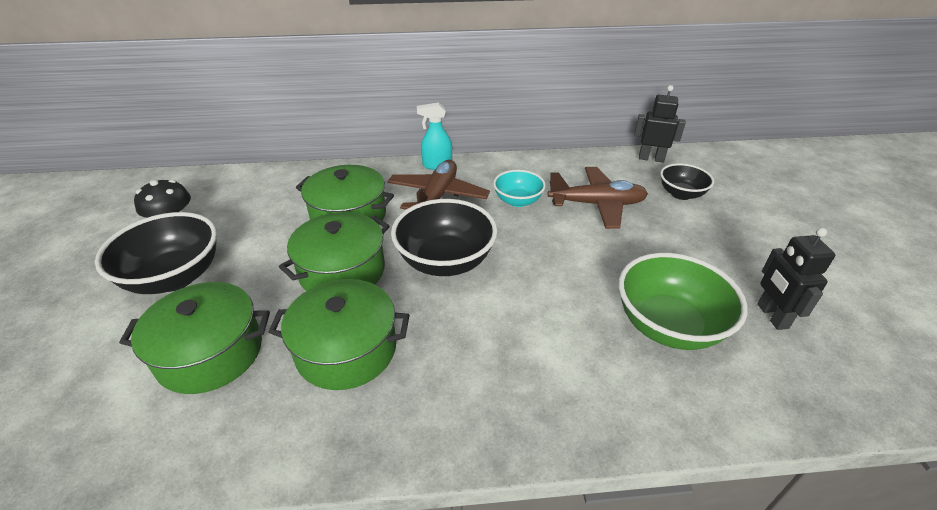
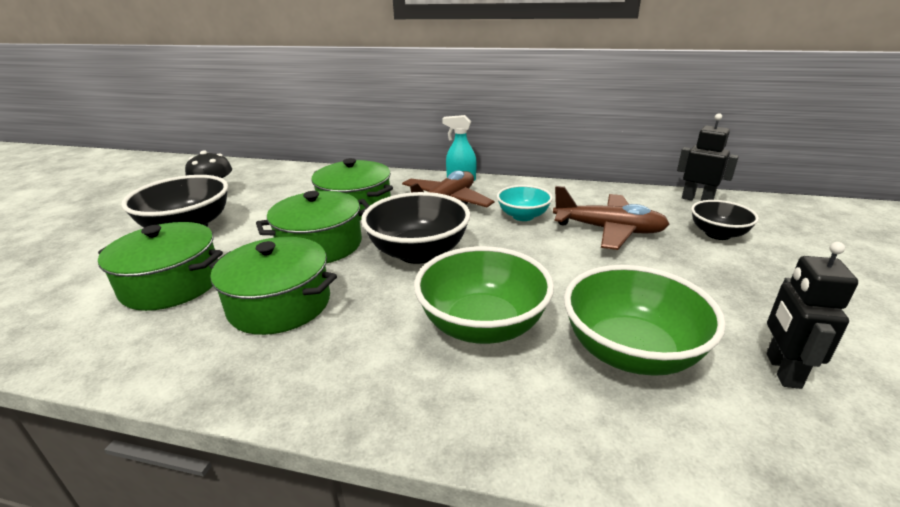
camera: 20 degrees right, 10 degrees down
none -> green bowl [414,246,554,344]

